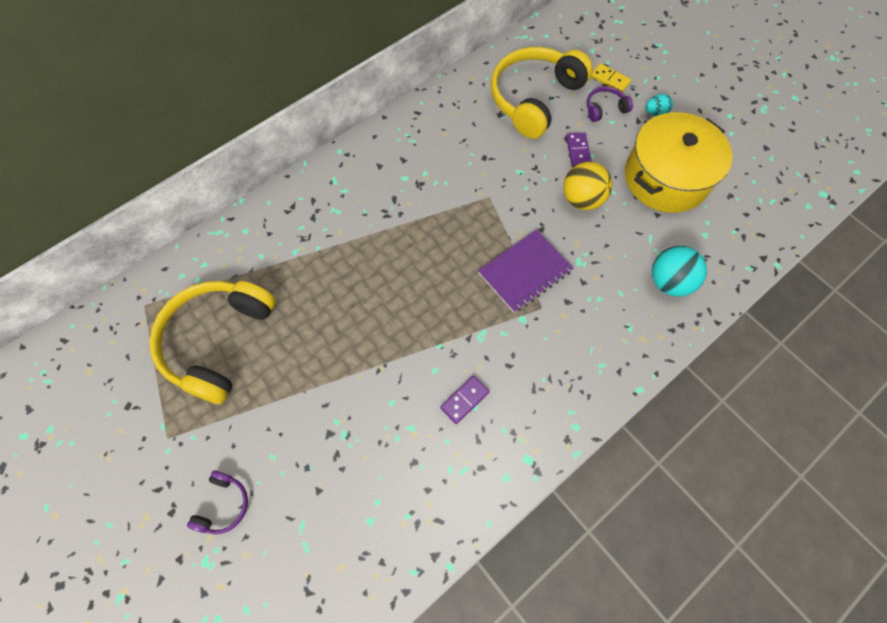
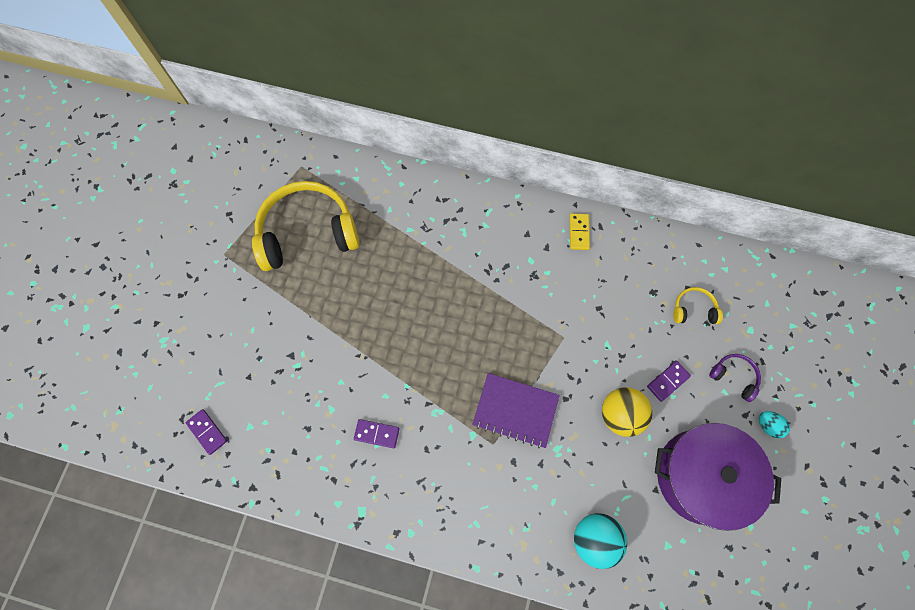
camera: 55 degrees right, 5 degrees up
purple headphones [187,471,248,534] -> none
yellow headphones [491,47,593,139] -> yellow headphones [673,287,723,324], size x0.43
yellow domino [591,63,631,92] -> yellow domino moved to [569,213,590,250]
yellow pot [625,112,732,213] -> purple pot [655,423,781,531]
none -> purple domino [186,409,227,455]

